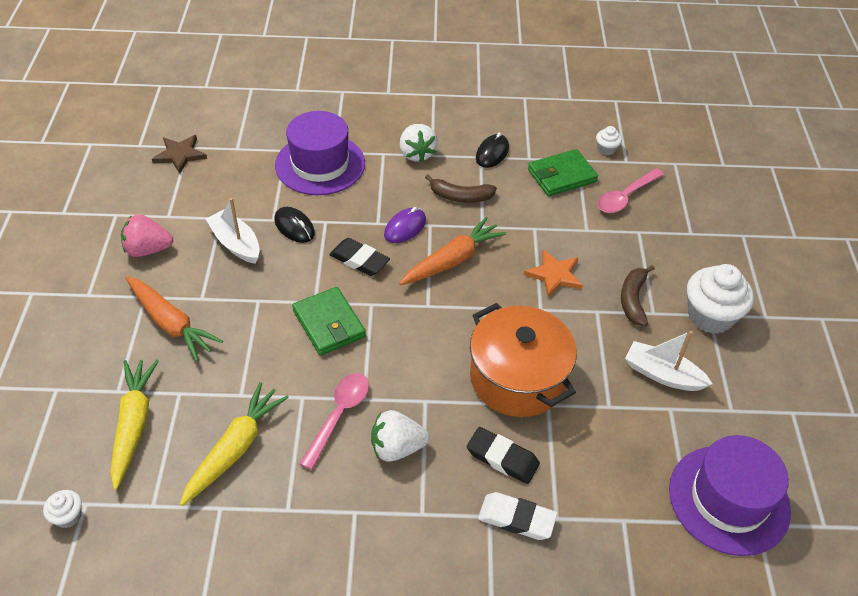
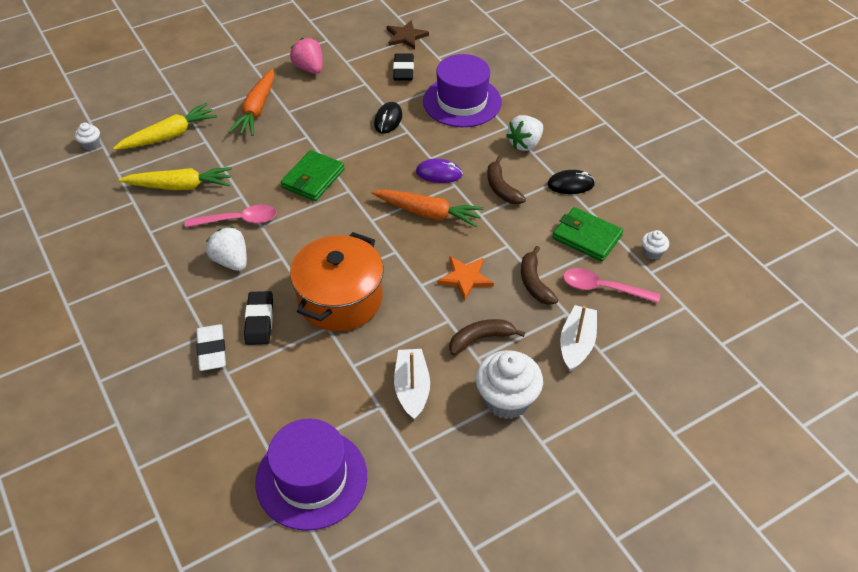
camera: 60 degrees right, 0 degrees up
white boat [206,198,260,264] -> white boat moved to [560,305,597,372]
black eraser [329,238,390,276] -> black eraser moved to [393,53,414,81]
none -> brown banana [521,246,558,305]

